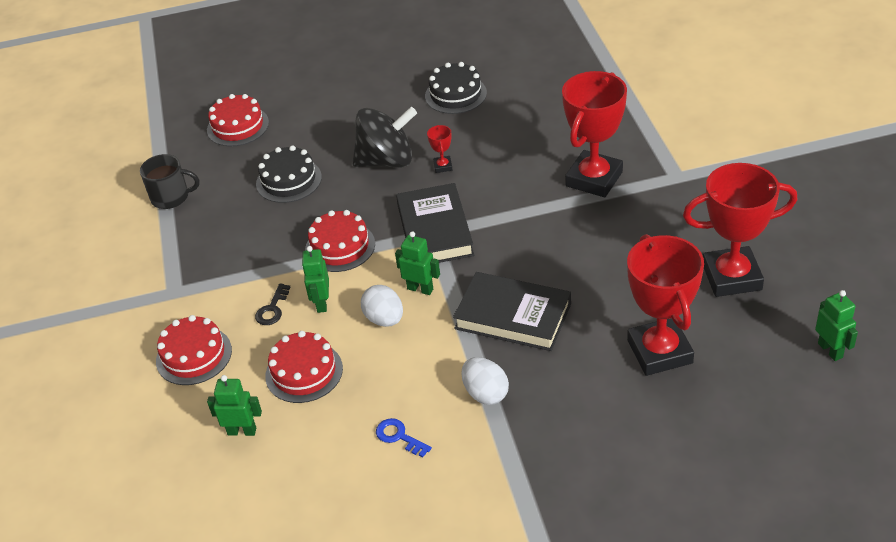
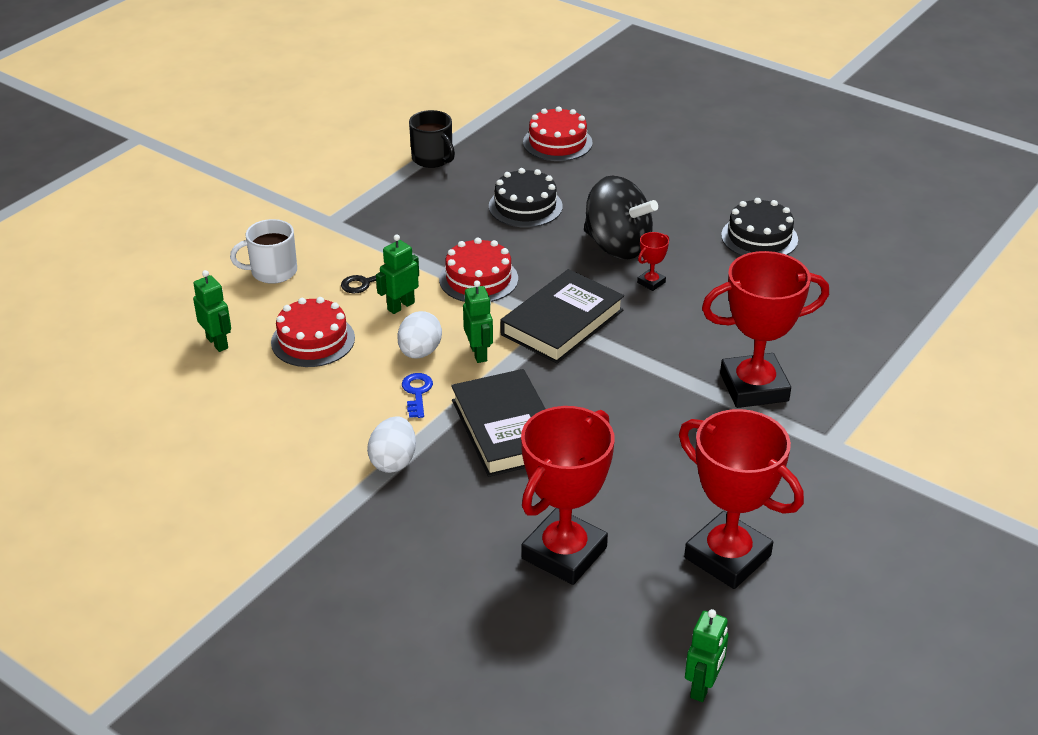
camera: 45 degrees right, 5 degrees down
red cake [156,315,232,385] -> white mug [230,219,297,284]
blue key [376,418,432,457] -> blue key moved to [402,373,433,418]

